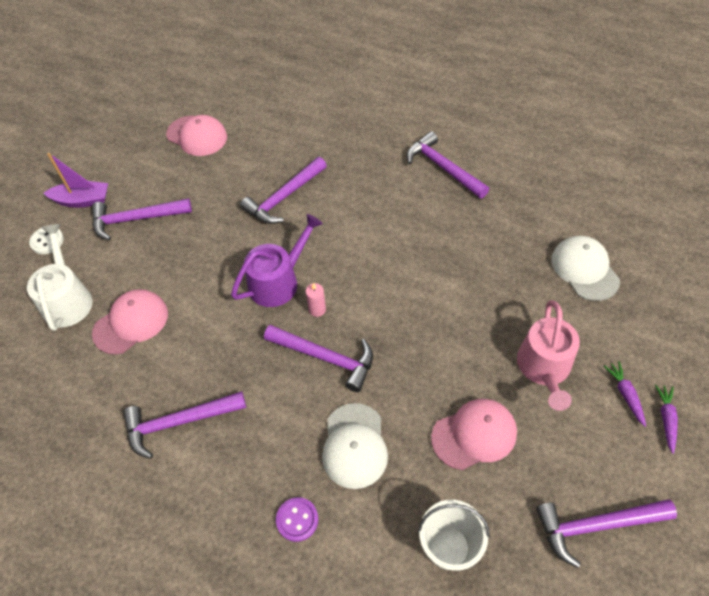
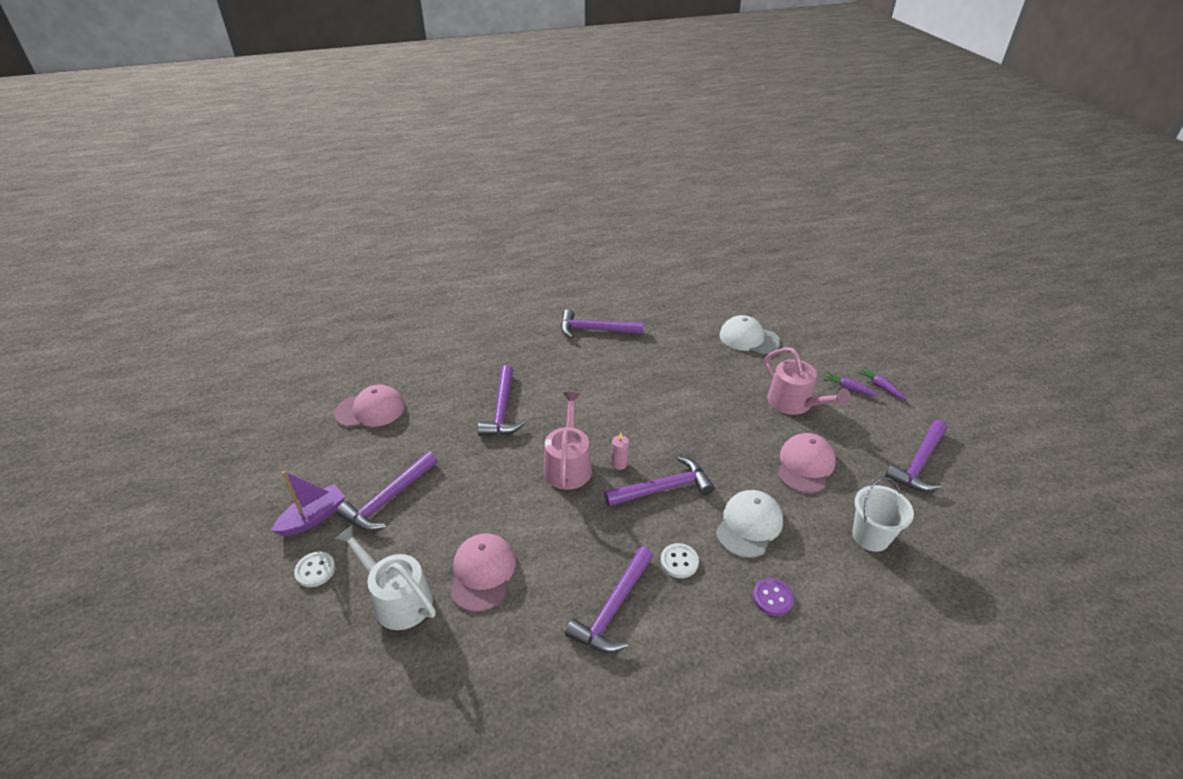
camera: 45 degrees left, 15 degrees down
purple watering can [231,214,323,307] -> pink watering can [544,392,592,490]
white cap [322,403,388,489] -> white cap turned 105 degrees counterclockwise [716,490,783,558]
none -> white button [661,543,699,578]

